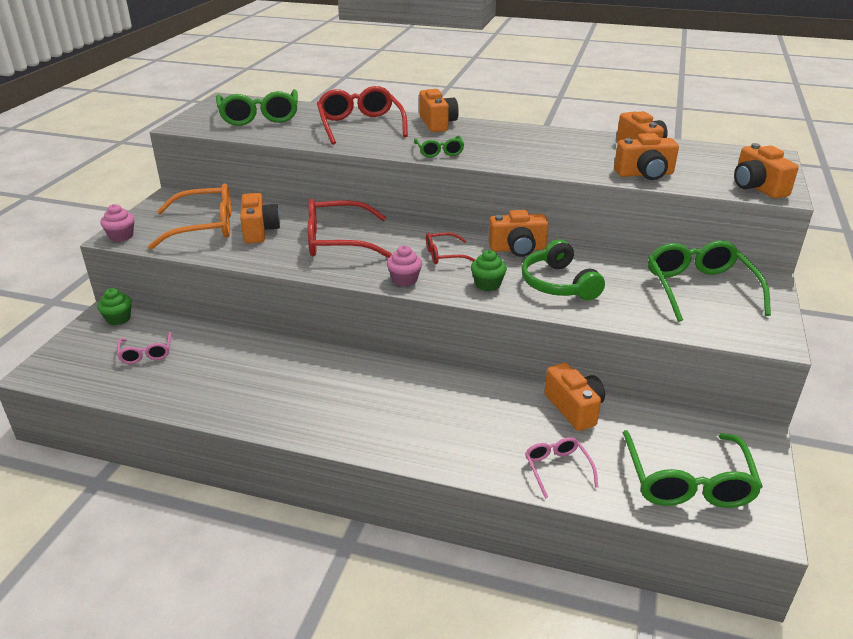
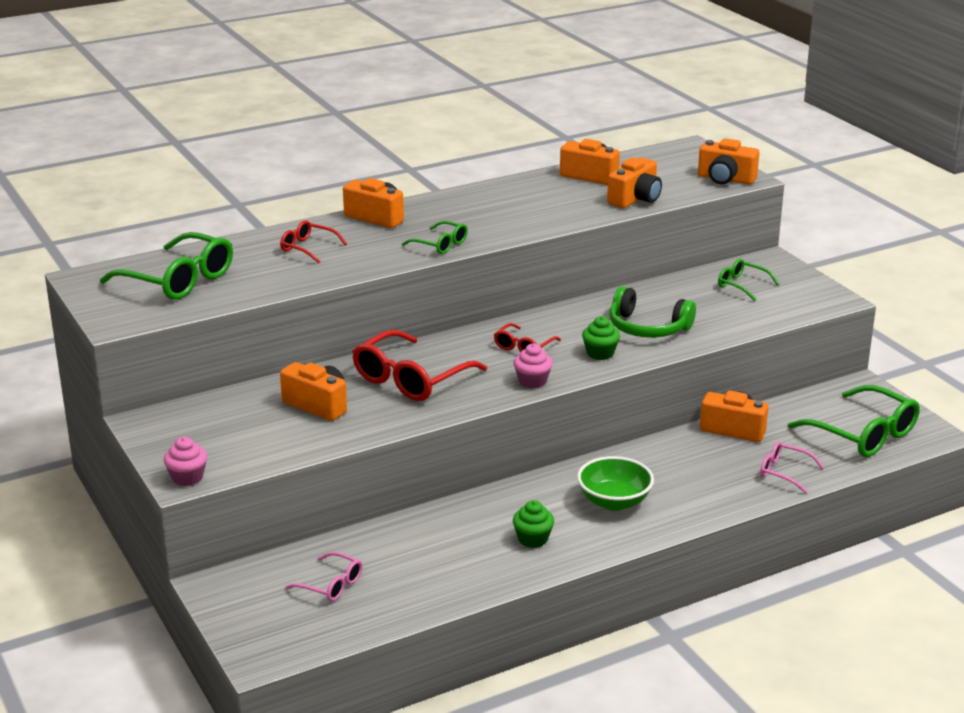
camera: 45 degrees left, 5 degrees down
green cupcake [97,288,132,325] -> green cupcake moved to [513,500,554,548]
orange glasses [148,183,232,250] -> none
red glasses [317,86,408,145] -> red glasses [280,220,347,263], size x0.53
orange camera [489,210,549,257] -> none
green glasses [648,240,771,322] -> green glasses [718,259,779,301], size x0.53
none -> green bowl [577,456,654,511]

